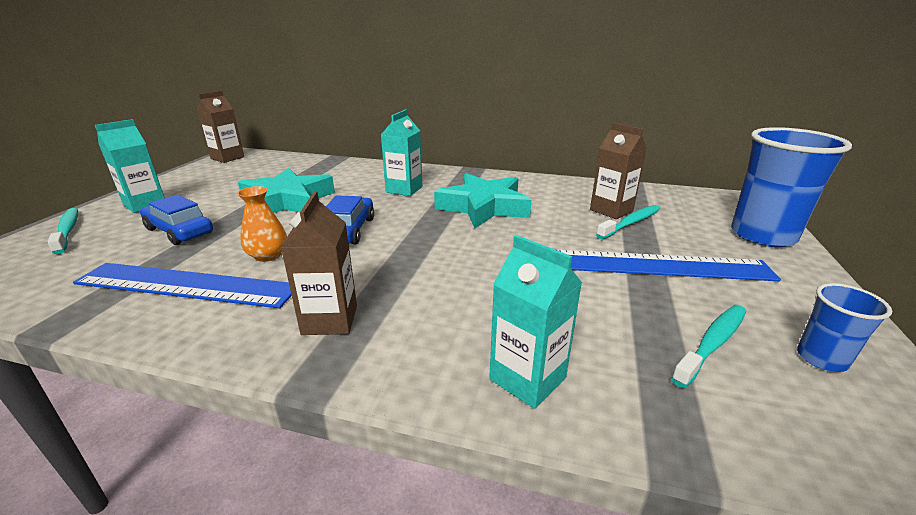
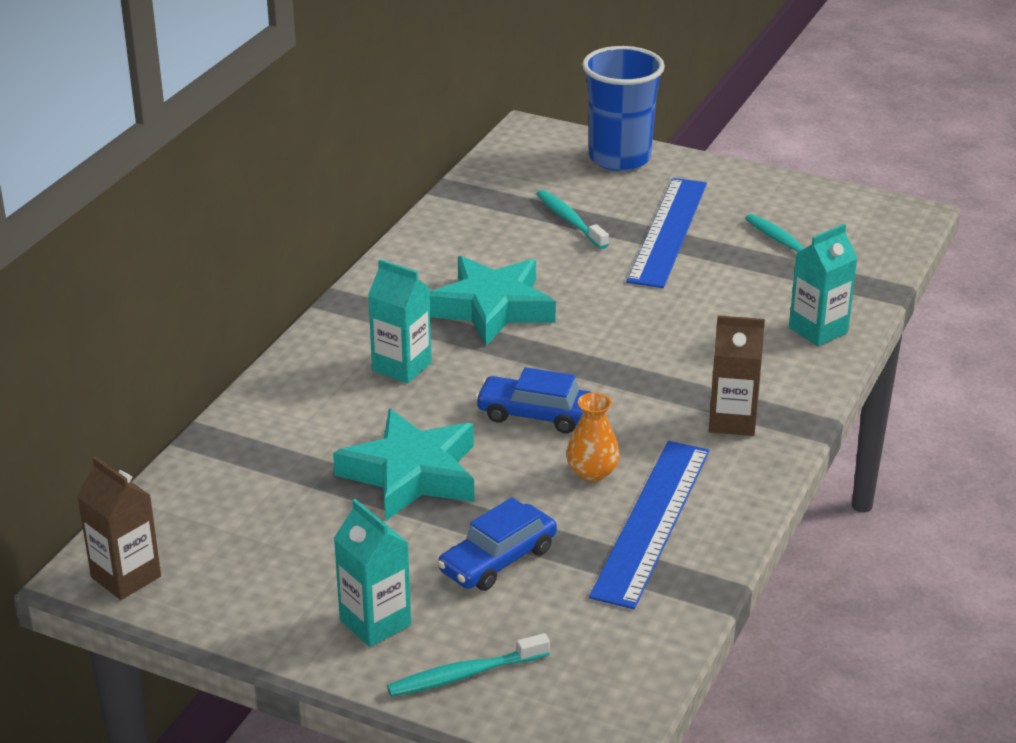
camera: 80 degrees left, 5 degrees up
brown carton [590,123,647,219] -> none
blue cup [797,283,892,372] -> none

